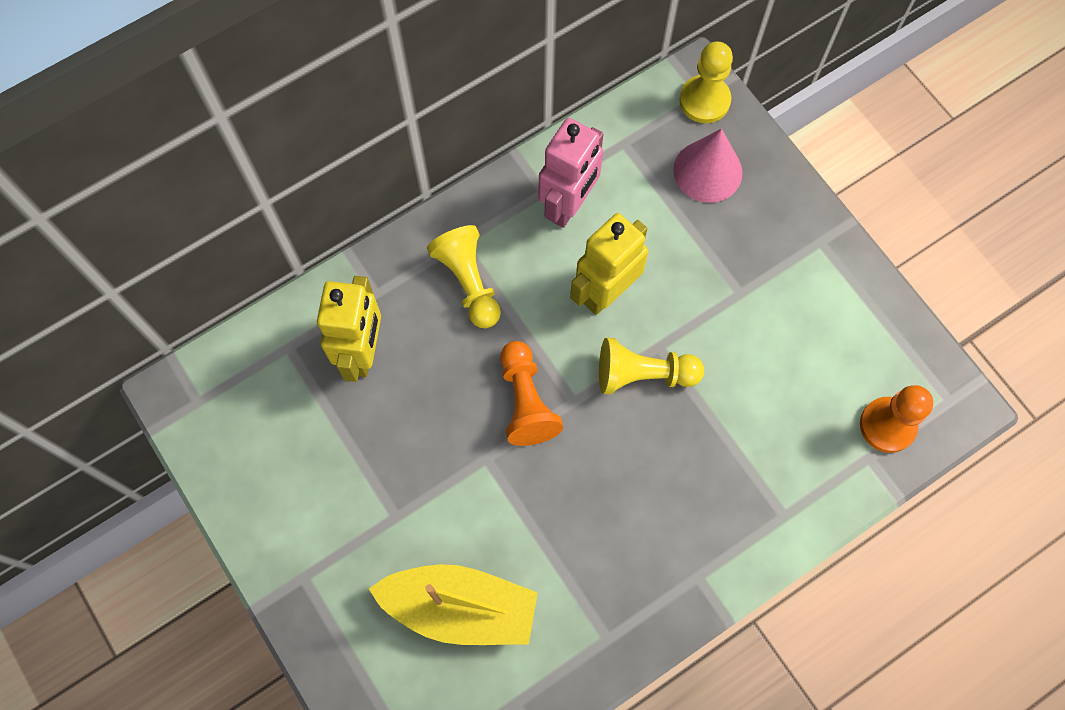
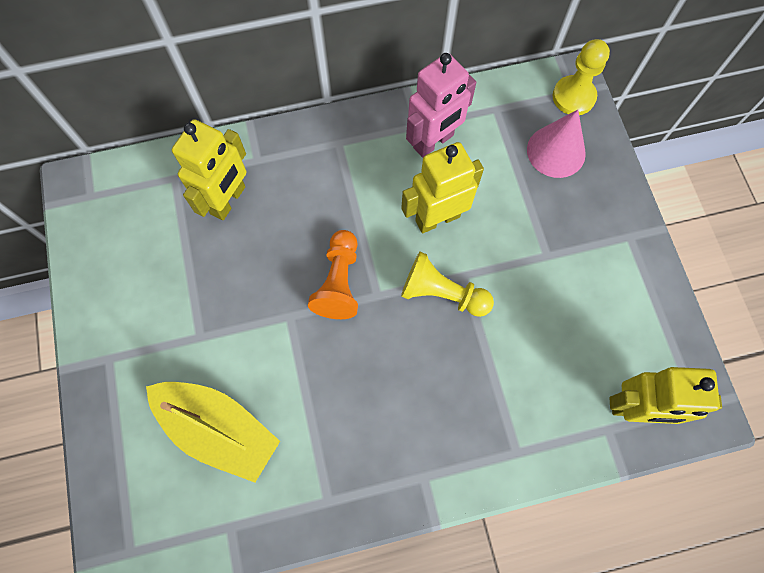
camera: 20 degrees right, 0 degrees up
yellow pawn [427,225,501,328] -> none
orange pawn [860,385,933,453] -> yellow robot [609,367,722,424]

